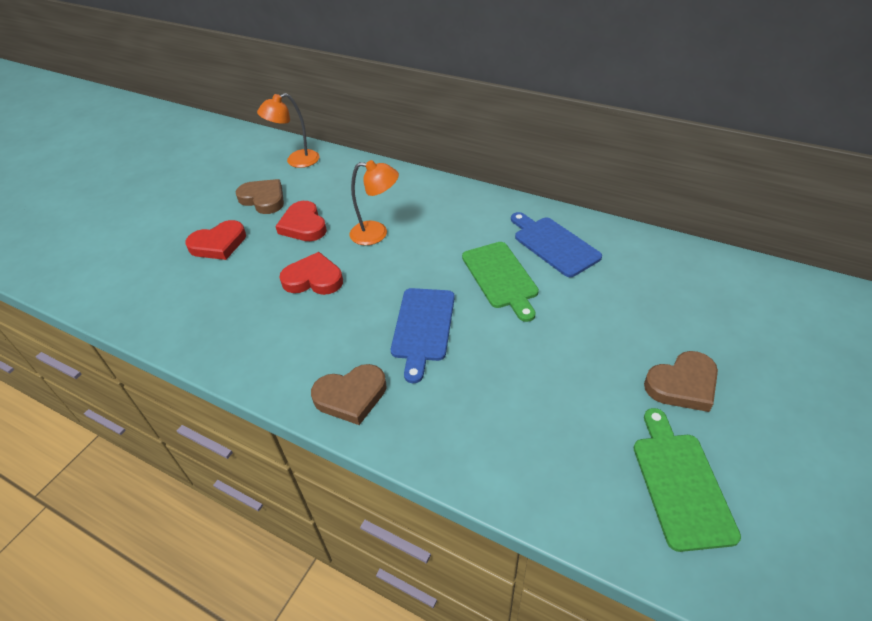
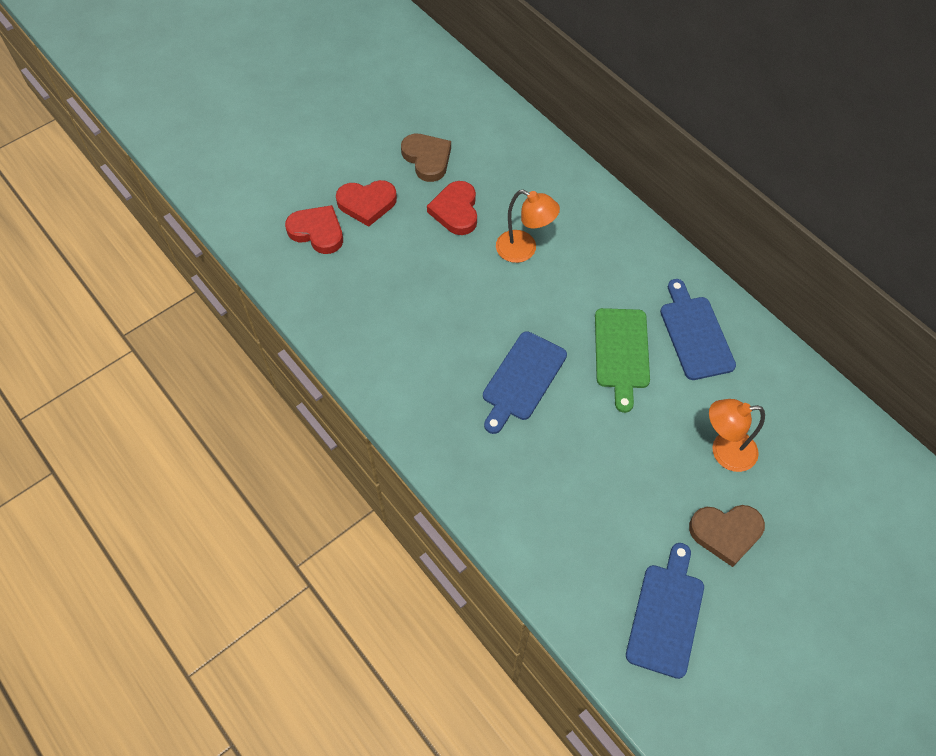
camera: 20 degrees right, 15 degrees up
orange lamp [257,93,319,168] -> orange lamp moved to [709,399,765,472]
red heart [279,252,343,295] -> red heart moved to [285,205,343,254]
brown heart [311,364,386,425] -> none
green cutting board [633,408,741,552] -> blue cutting board [626,543,704,679]

